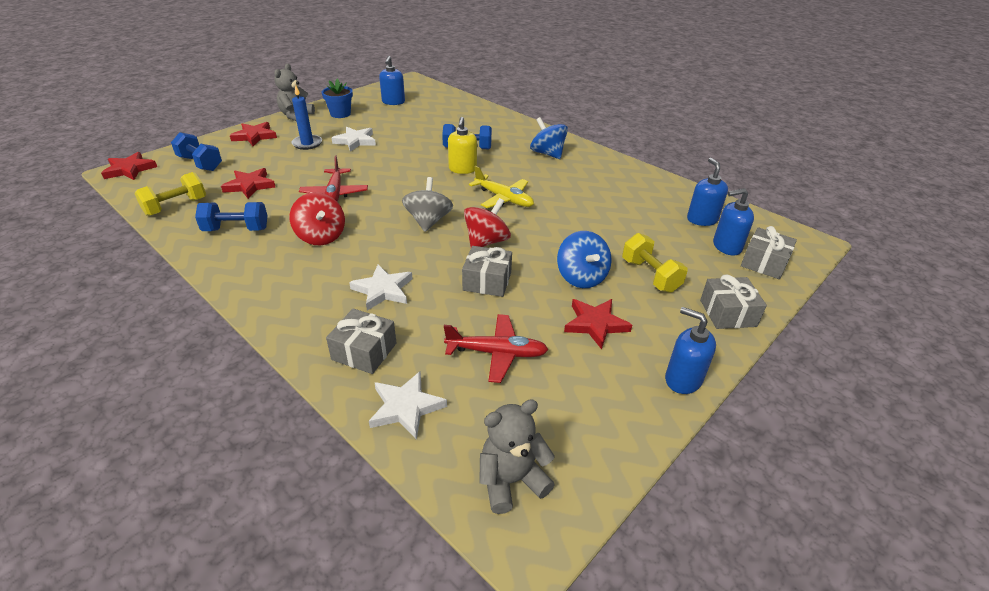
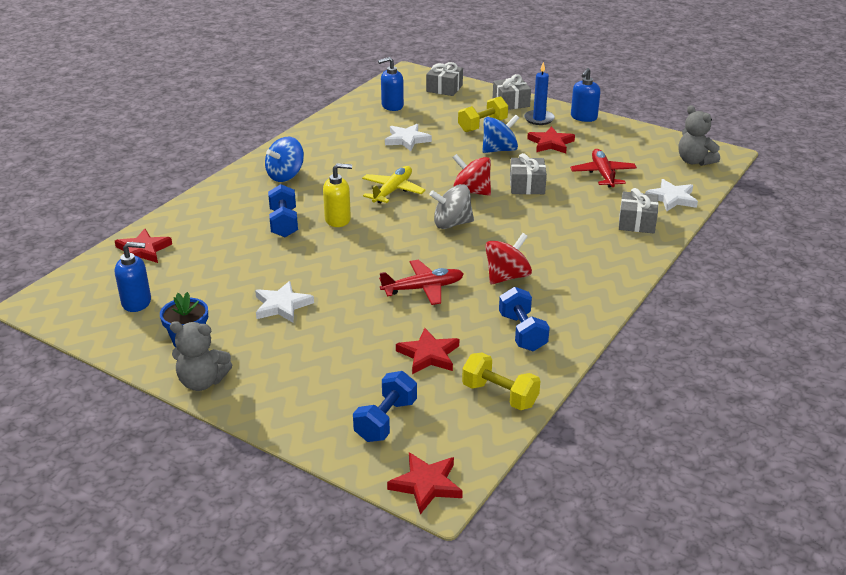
camera: 100 degrees left, 5 degrees down
red star [230,122,277,146] -> red star moved to [115,229,172,263]
blue candle [292,85,322,150] -> blue candle moved to [524,62,555,125]
white star [349,264,413,311] -> white star moved to [385,124,432,151]
blue soap dispenser [713,188,754,256] -> none

